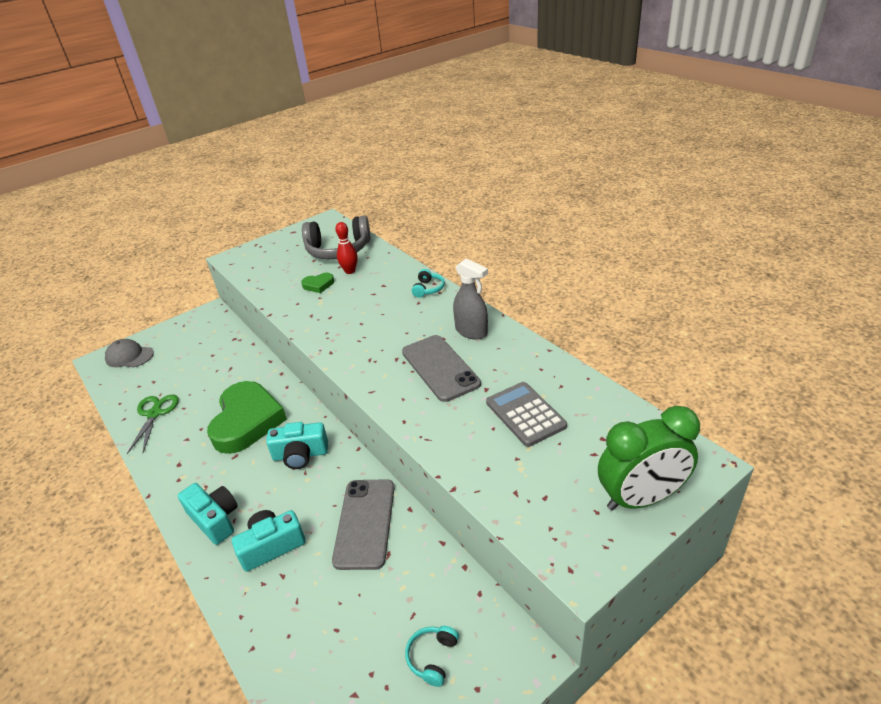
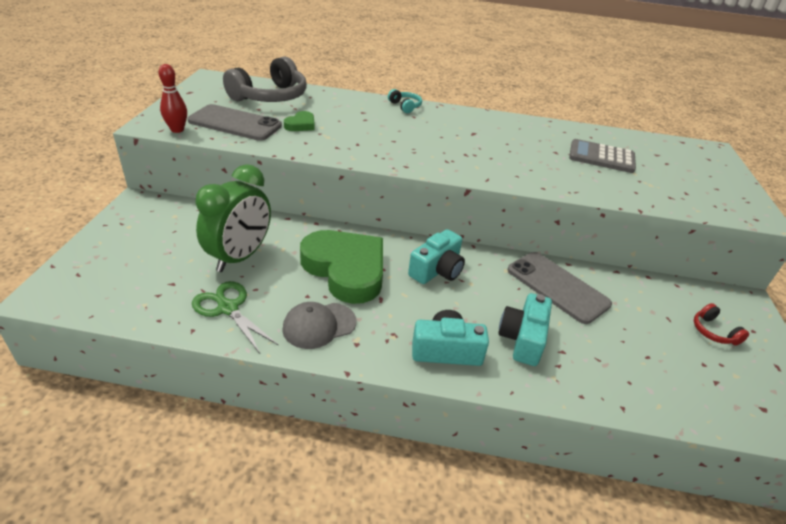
camera: 50 degrees left, 0 degrees up
grey cap [105,339,154,368] -> grey cap moved to [282,302,356,349]
red bowling pin [335,222,358,274] -> red bowling pin moved to [159,64,187,133]
grey phone [402,335,481,402] -> grey phone moved to [188,104,282,141]
turquoise headphones [405,626,459,687] -> red headphones [694,303,749,346]
grey spray bottle [453,258,488,340] -> none
green clock [598,406,700,510] -> green clock moved to [195,164,271,272]

